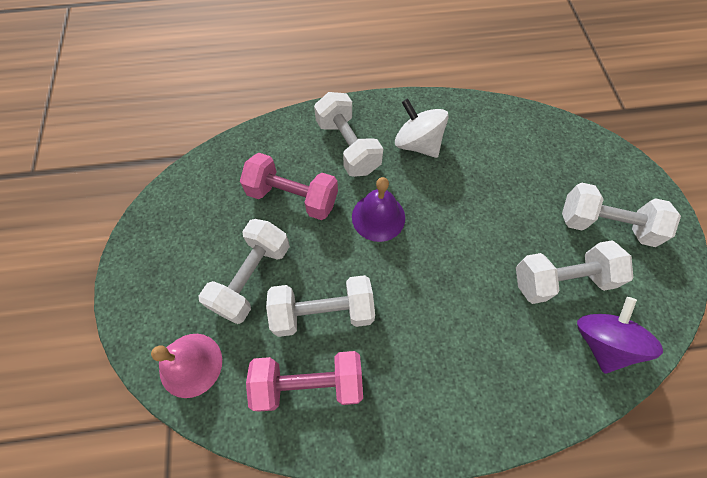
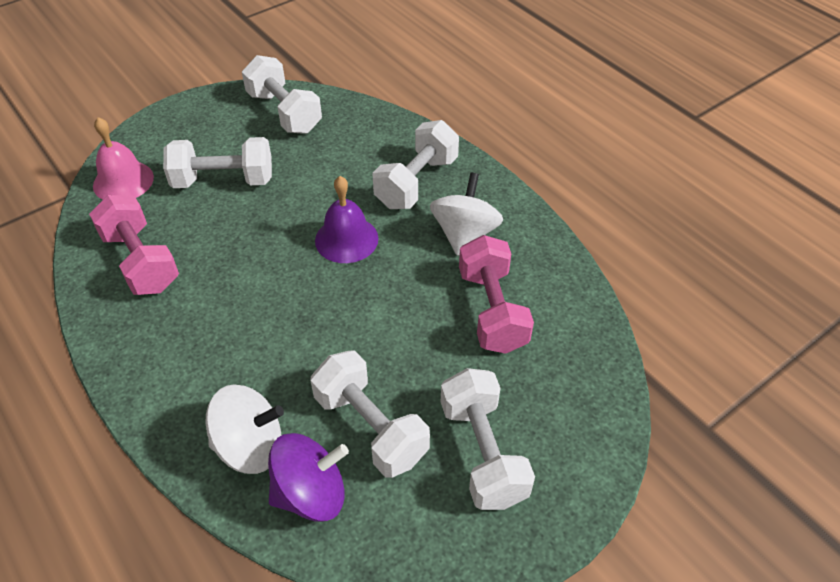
camera: 60 degrees right, 15 degrees down
pink dumbbell [240,153,338,220] -> pink dumbbell moved to [459,235,534,354]
white dumbbell [266,275,375,337] -> white dumbbell moved to [242,55,322,134]
none -> white spinning top [205,384,284,474]

